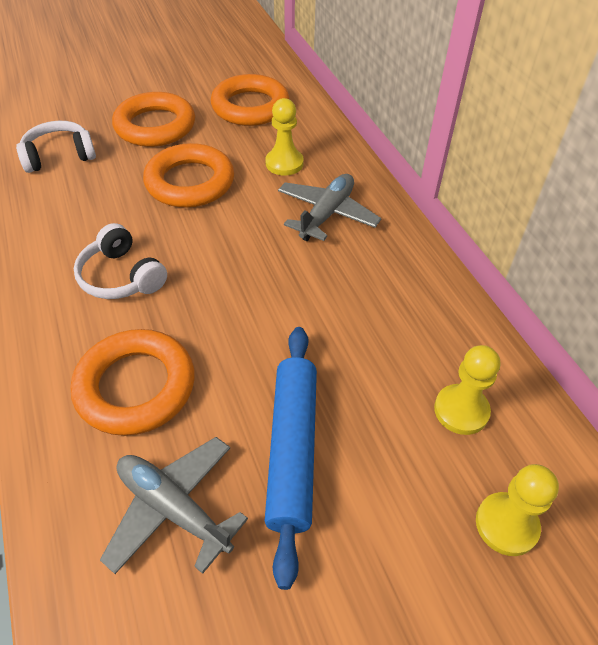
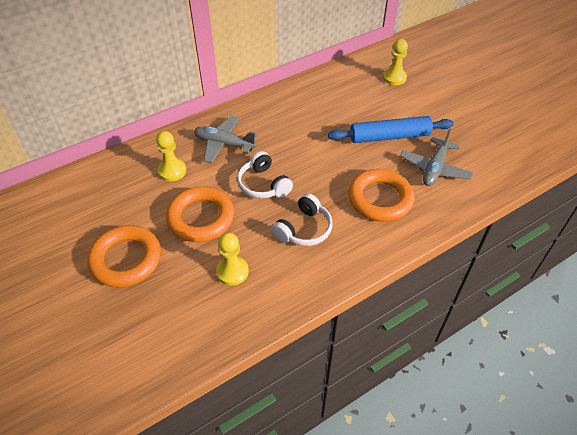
camera: 100 degrees left, 0 degrees up
white headphones [16,121,96,173] -> white headphones moved to [237,151,293,199]
orange ring [211,74,290,126] -> none
yellow pawn [434,345,500,435] -> yellow pawn moved to [216,232,249,286]

